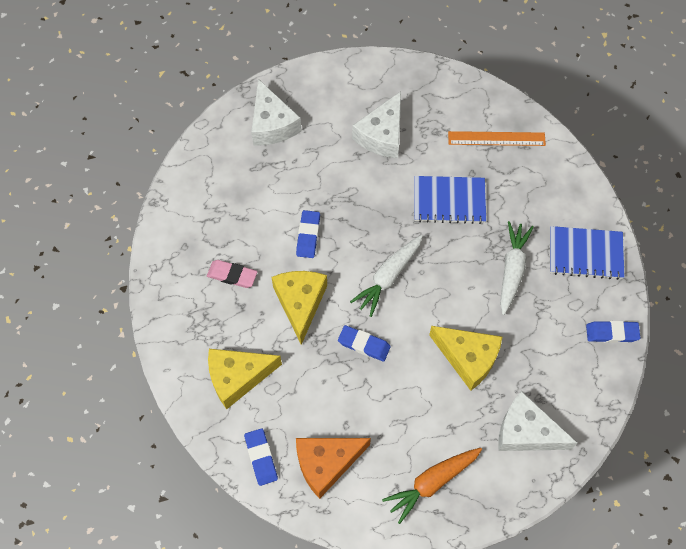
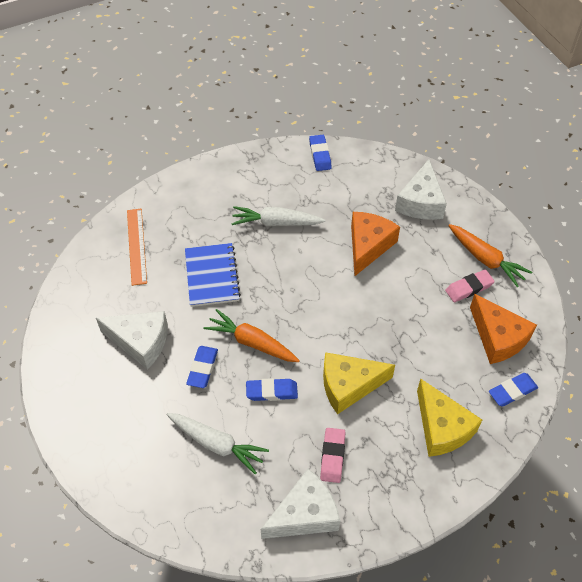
camera: 100 degrees left, 10 degrees down
white cheese [251,79,301,145] -> white cheese moved to [261,469,340,539]
blue eraser [338,325,391,362] -> blue eraser moved to [186,346,218,388]
white carrot [350,235,423,317] -> white carrot moved to [167,413,269,475]
yellow cheese [429,326,502,391] -> orange cheese [351,212,400,276]
blue notebook [550,226,624,280] -> none
none -> orange carrot [203,309,300,362]
none -> pink eraser [445,269,495,302]

